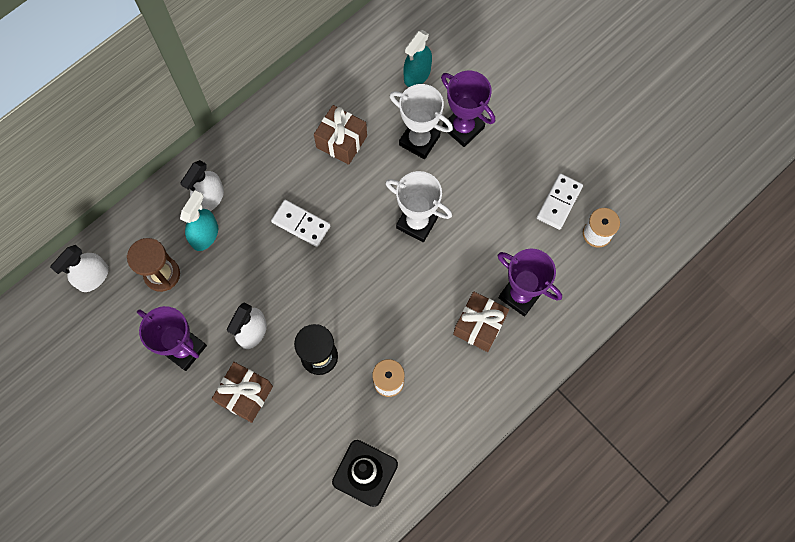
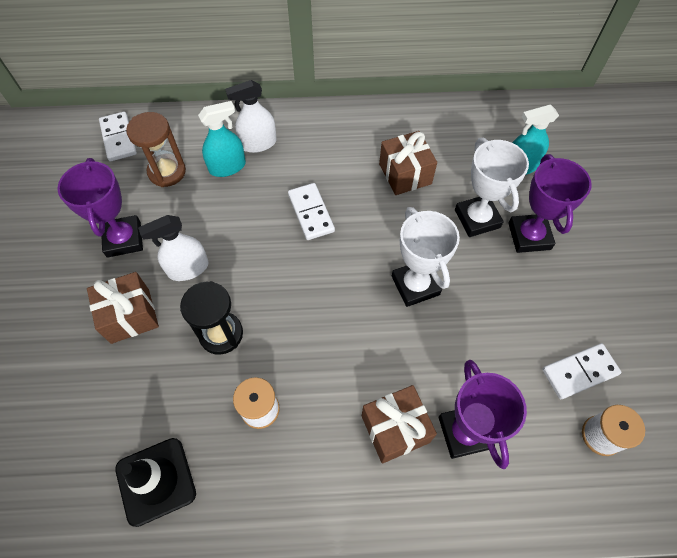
camera: 40 degrees right, 10 degrees down
white spray bottle [50,245,109,292] -> white domino [99,111,137,161]

